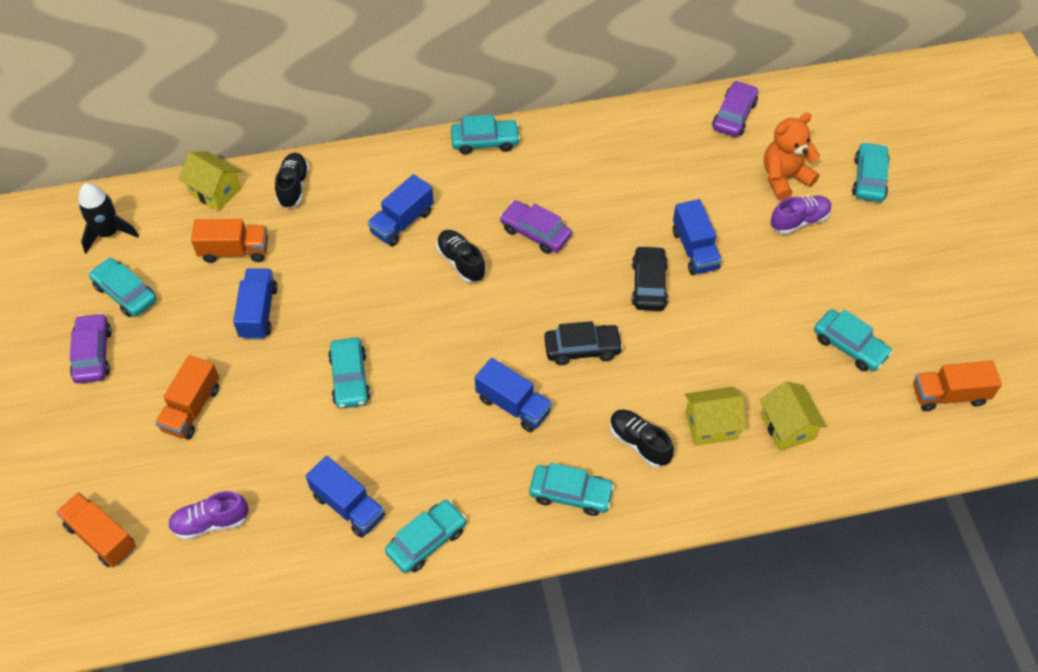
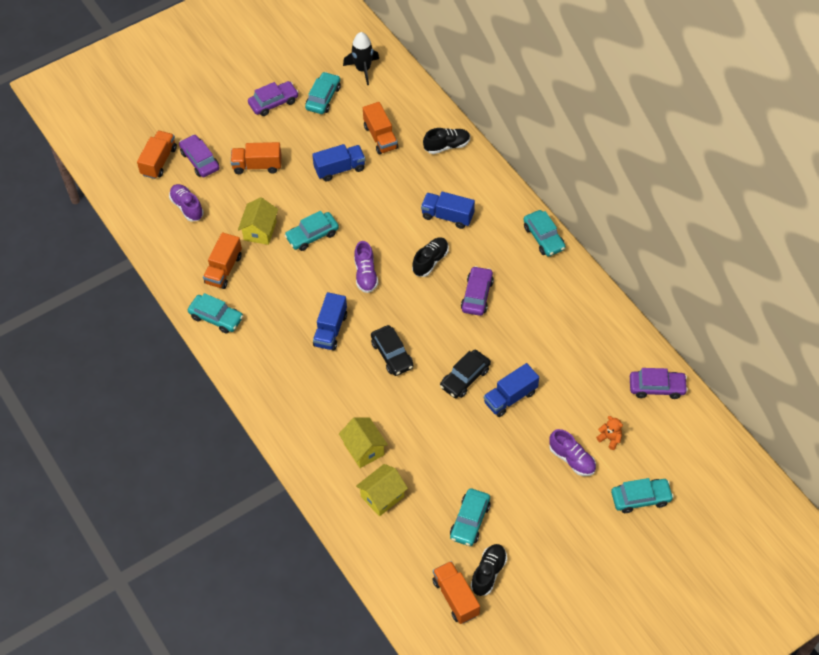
camera: 70 degrees right, 0 degrees up
yellow house [178,151,241,211] -> yellow house moved to [238,197,278,245]
blue truck [306,456,385,538] -> orange truck [203,232,242,289]
turquoise car [529,463,615,516] -> none
black shoe [610,409,674,468] -> black shoe moved to [471,544,507,596]
black car [631,246,668,311] -> black car turned 150 degrees clockwise [440,350,491,398]
orange teddy bear [764,112,820,201] -> orange teddy bear [596,416,623,450], size x0.52
none -> purple car [179,135,219,177]
none -> purple shoe [354,241,378,293]

